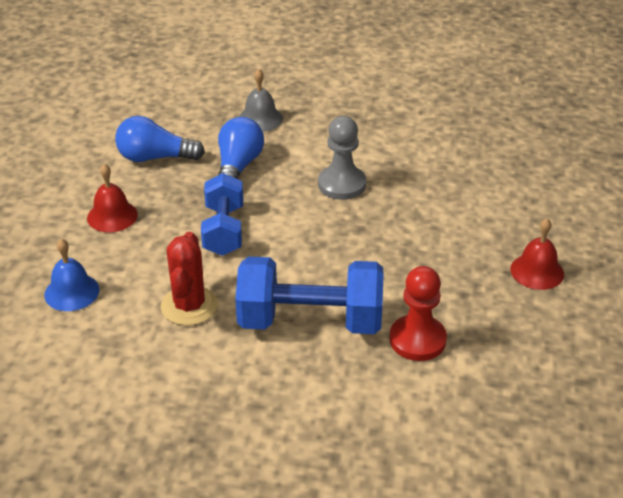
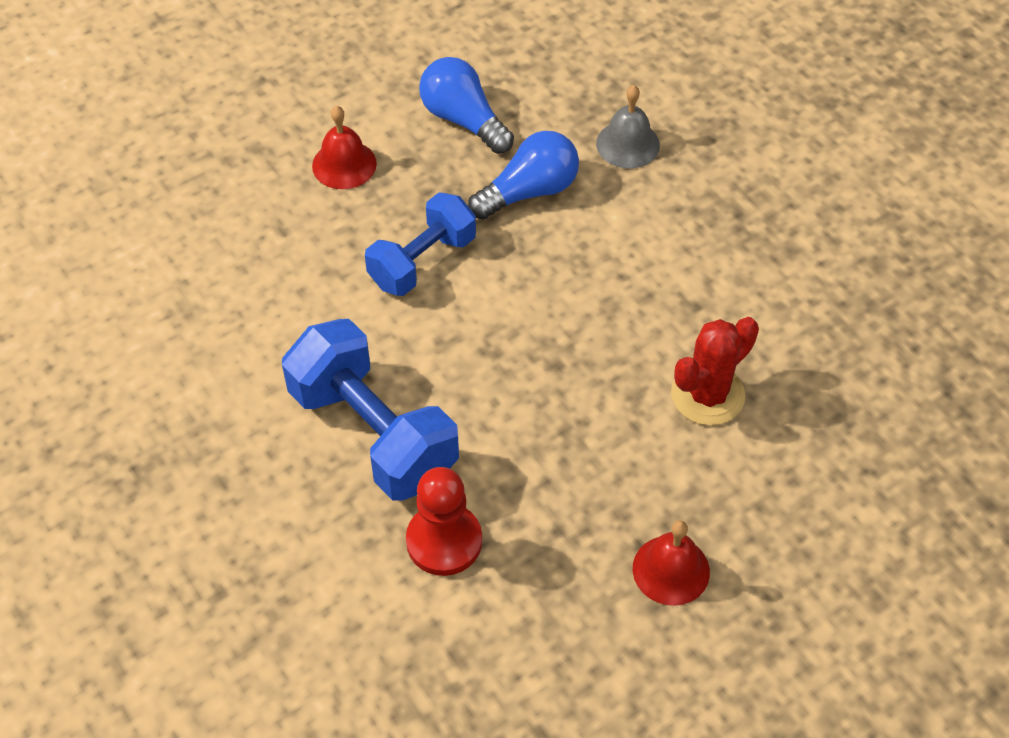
camera: 45 degrees right, 15 degrees up
blue bell [44,239,100,311] -> none
red cactus [161,232,218,326] -> red cactus moved to [671,317,759,425]
grey pawn [318,116,366,200] -> none

